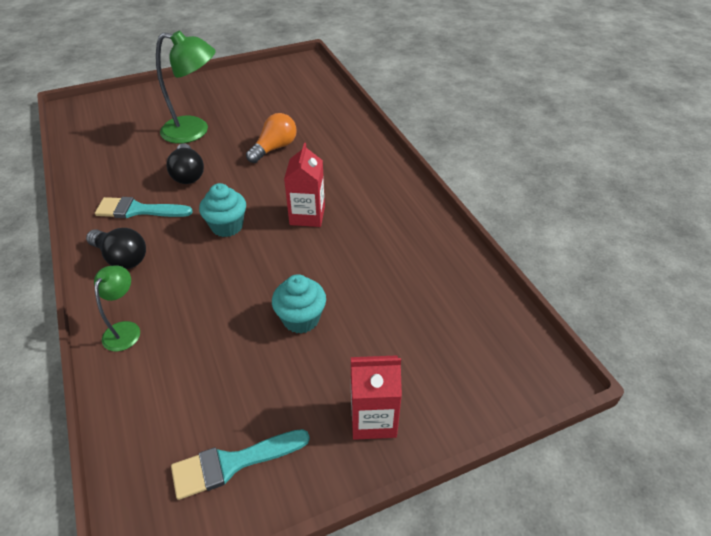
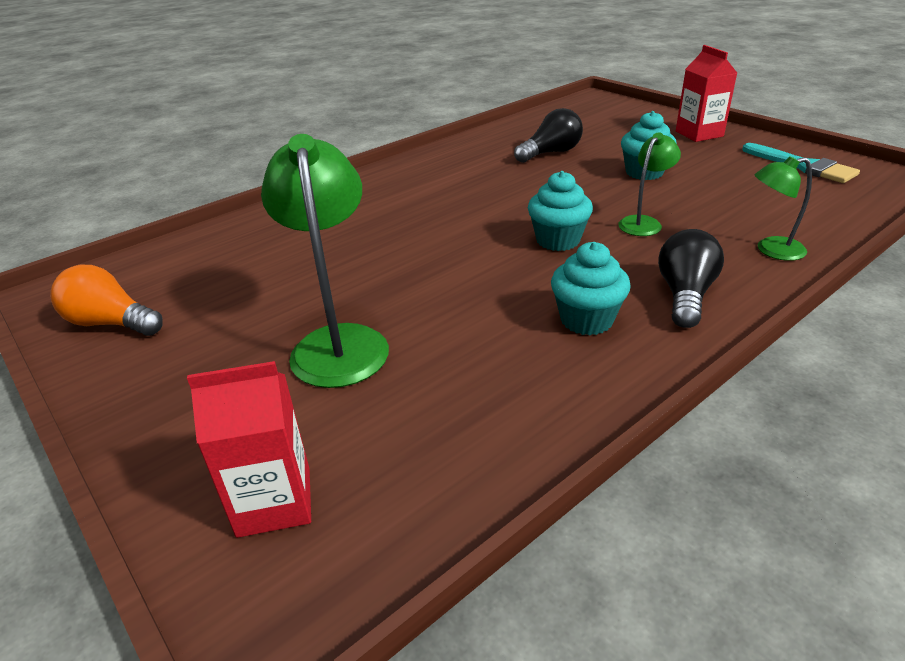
camera: 105 degrees left, 10 degrees down
turquoise brush [95,197,193,218] -> turquoise cupcake [551,242,631,335]
black light bulb [166,143,204,184] -> black light bulb moved to [514,108,583,163]
orange light bulb [246,113,297,163] -> orange light bulb moved to [50,265,163,336]
red carton [284,143,325,227] -> red carton moved to [187,361,311,538]
none -> green lamp [618,132,681,236]

